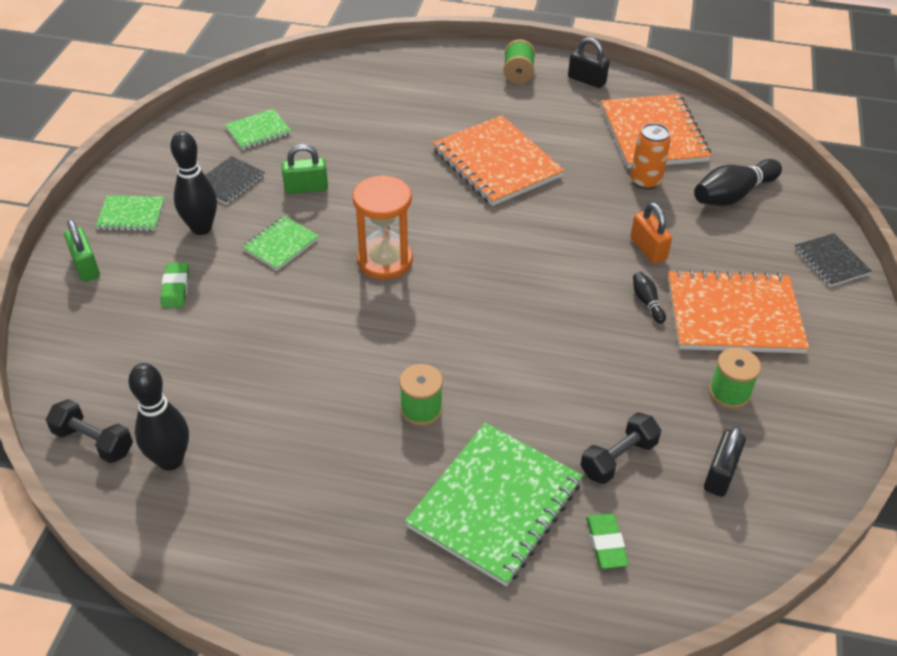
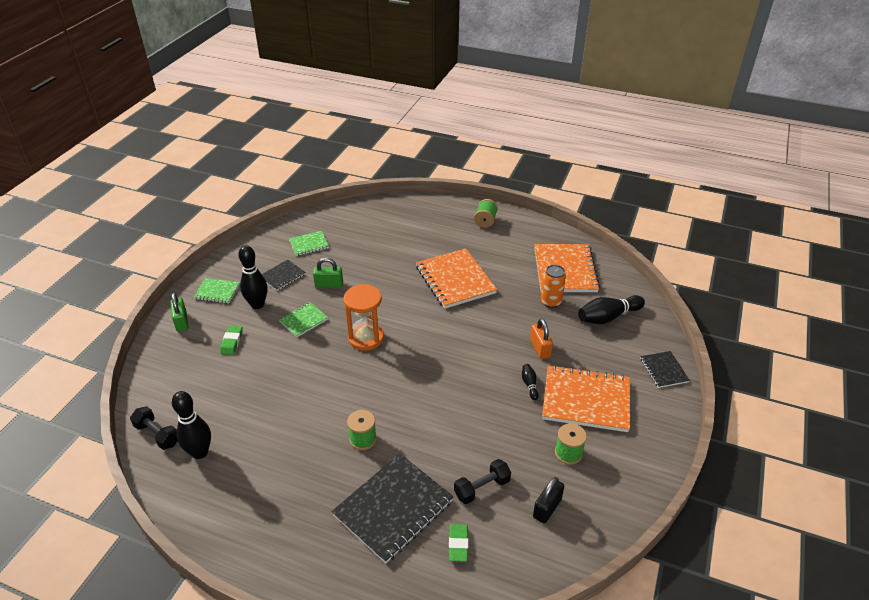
camera: 10 degrees right, 5 degrees down
green notebook [405,423,583,586] -> black notebook [332,453,454,563]
black padlock [568,37,609,88] -> none

